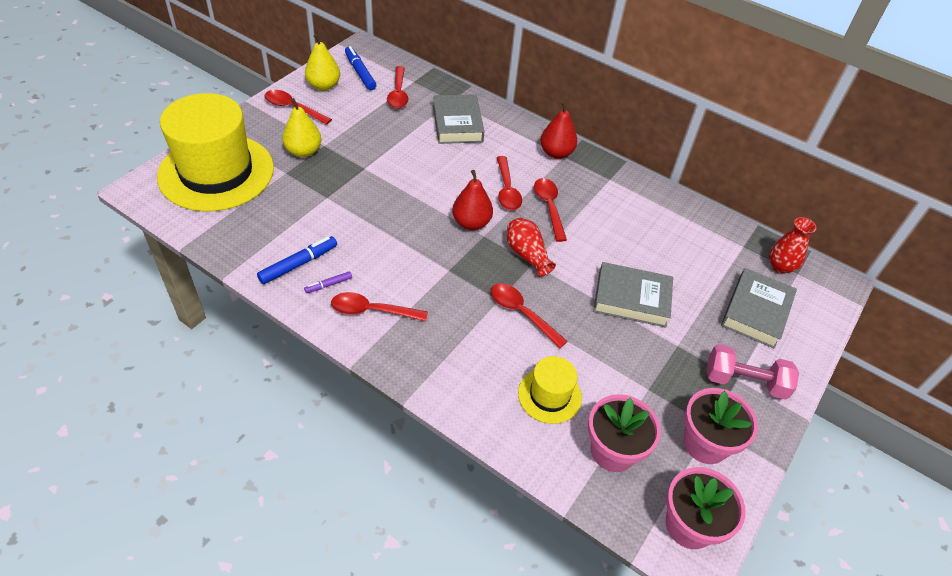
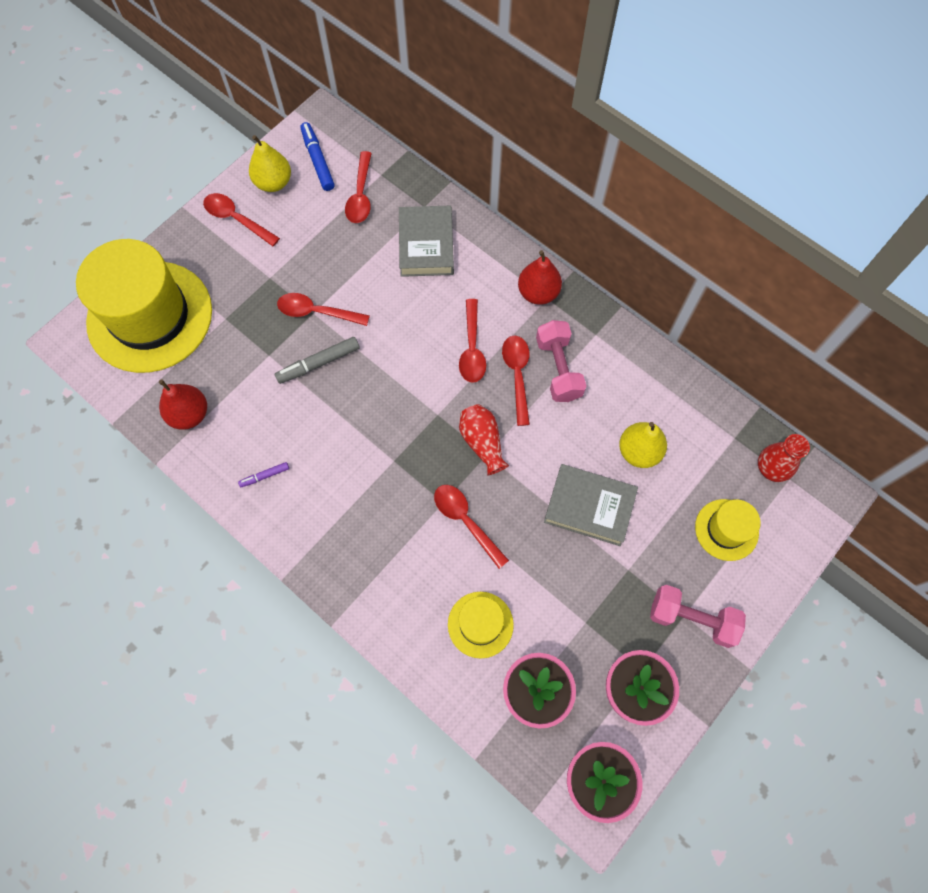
camera: 10 degrees right, 20 degrees up
blue marker [257,236,337,284] -> none
yellow pear [282,98,321,157] -> yellow pear moved to [619,422,667,468]
red spoon [331,292,428,321] -> red spoon moved to [277,293,370,326]
red pear [452,170,493,230] -> red pear moved to [159,379,207,430]
grey book [721,268,797,349] -> yellow hat [695,499,761,561]
none -> grey marker [275,337,360,384]
none -> pink dumbbell [536,320,586,402]

